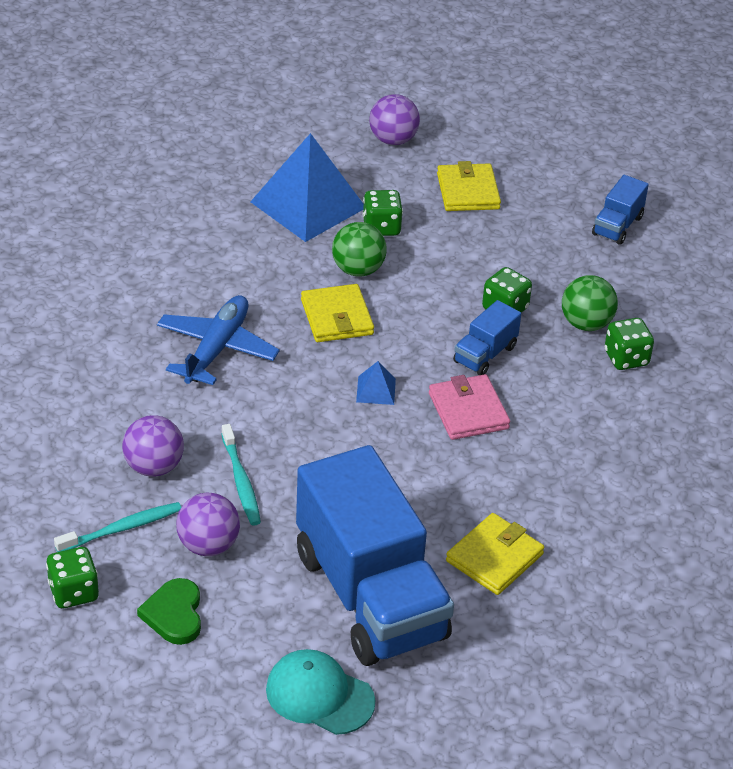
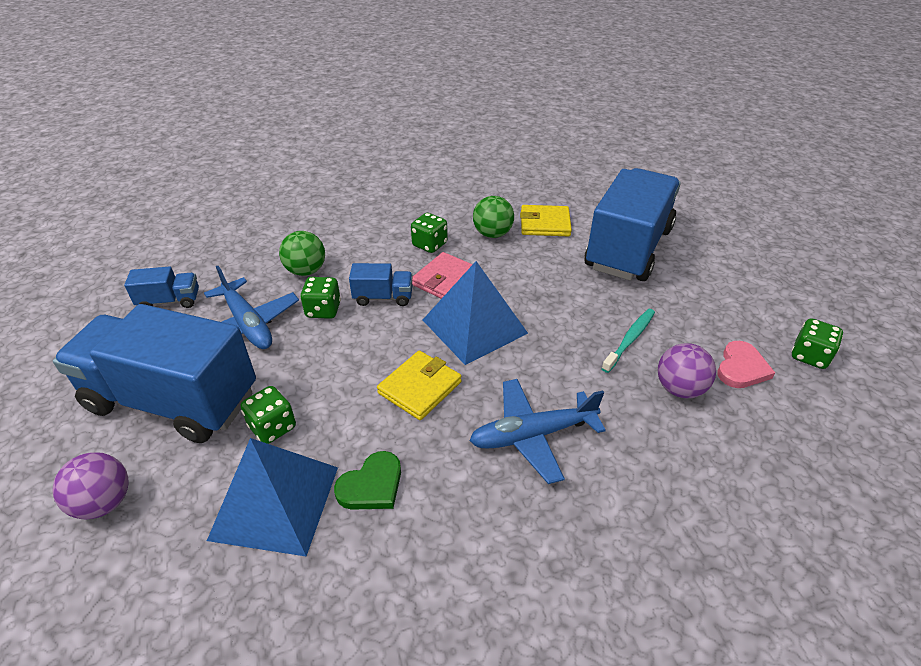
camera: 125 degrees left, 0 degrees up
turquoise toothbrush [54,502,181,552] -> pink heart [717,341,775,388]
green heart [137,578,201,645] -> green heart moved to [334,451,401,510]
purple ball [176,493,240,556] -> none
turquoise cap [266,649,375,735] -> none
green ball [332,222,387,277] -> green ball moved to [473,196,514,238]
blue pyramid [356,361,396,405] -> blue pyramid [423,261,528,365], size x2.42
yellow wallet [437,161,501,211] -> blue truck [53,304,256,443]
green dice [605,318,654,370] -> green dice moved to [411,213,448,253]
none -> blue plane [204,266,299,349]

